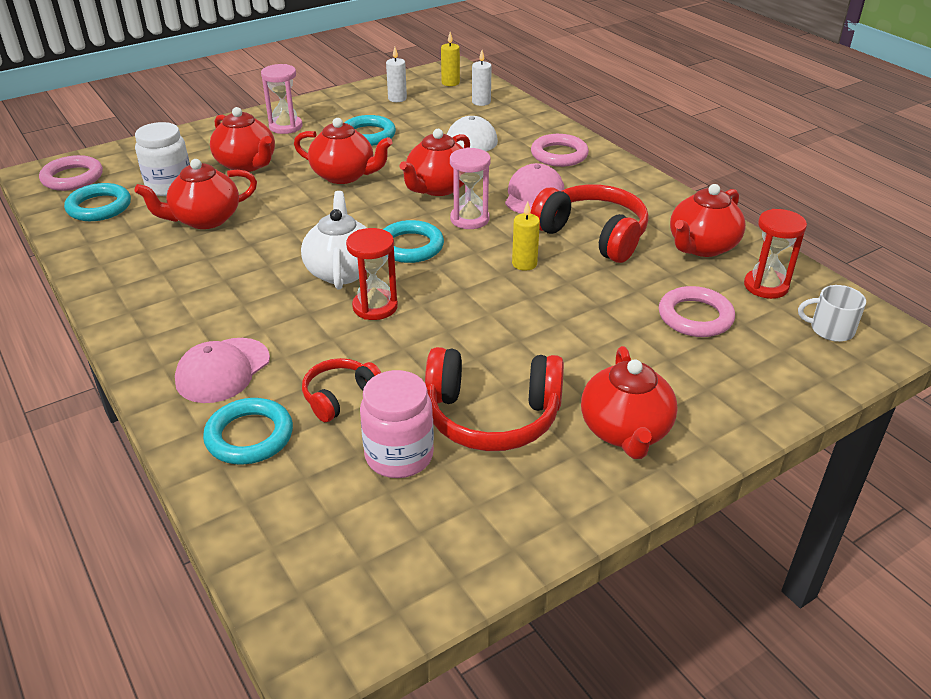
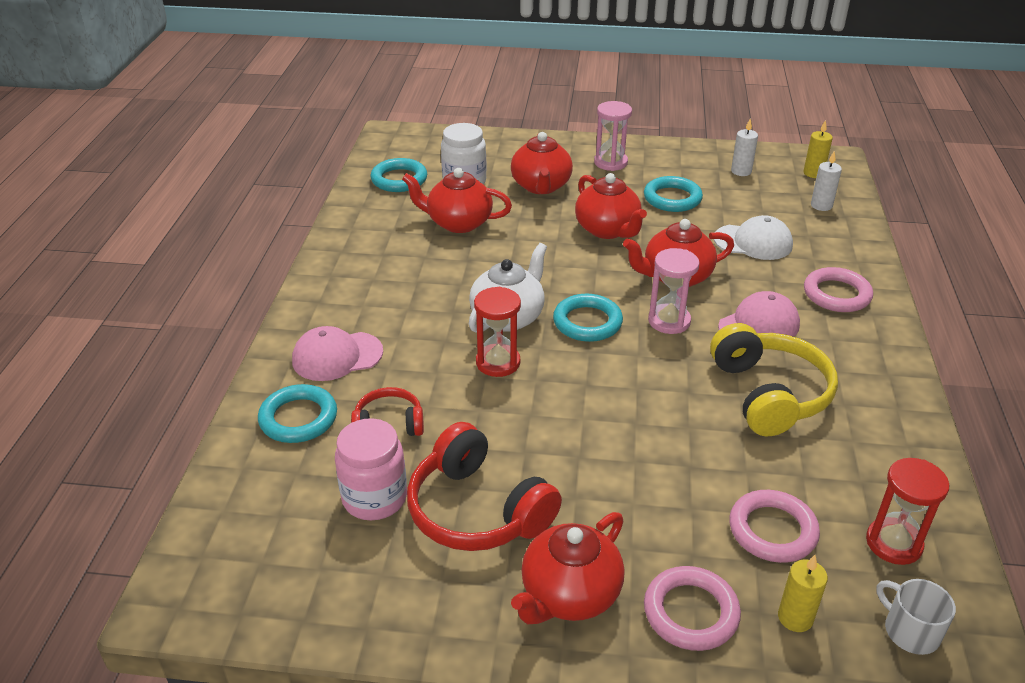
camera: 40 degrees right, 0 degrees up
pink ring [39,155,103,191] -> pink ring moved to [644,566,741,651]
yellow candle [512,201,540,271] -> yellow candle moved to [778,555,828,632]
red headphones [530,184,649,263] -> yellow headphones [710,323,838,436]
red teapot [670,184,746,257] -> none

